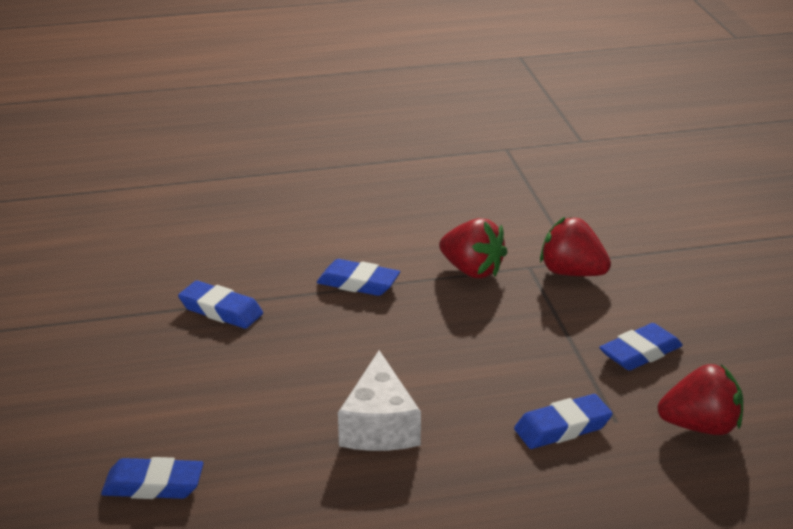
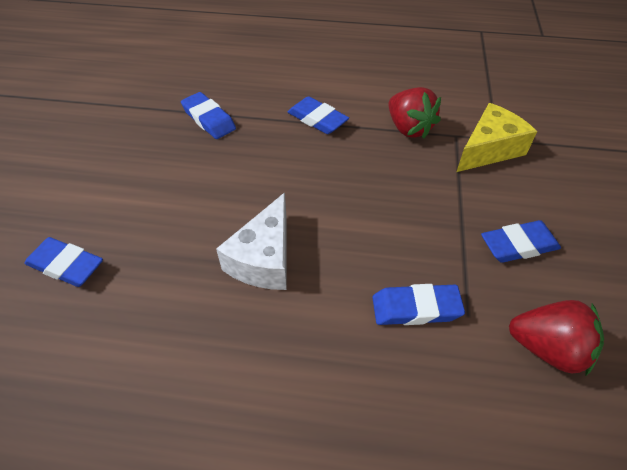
camera: 20 degrees right, 20 degrees up
red strawberry [540,217,611,276] -> yellow cheese [457,103,537,172]

